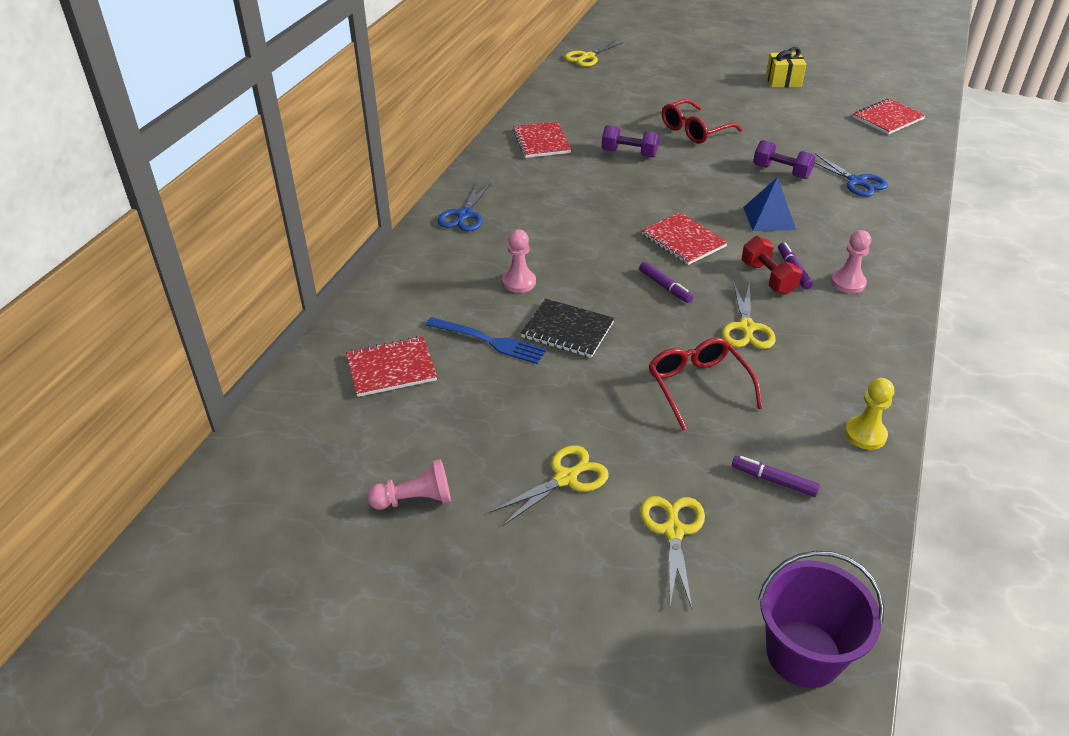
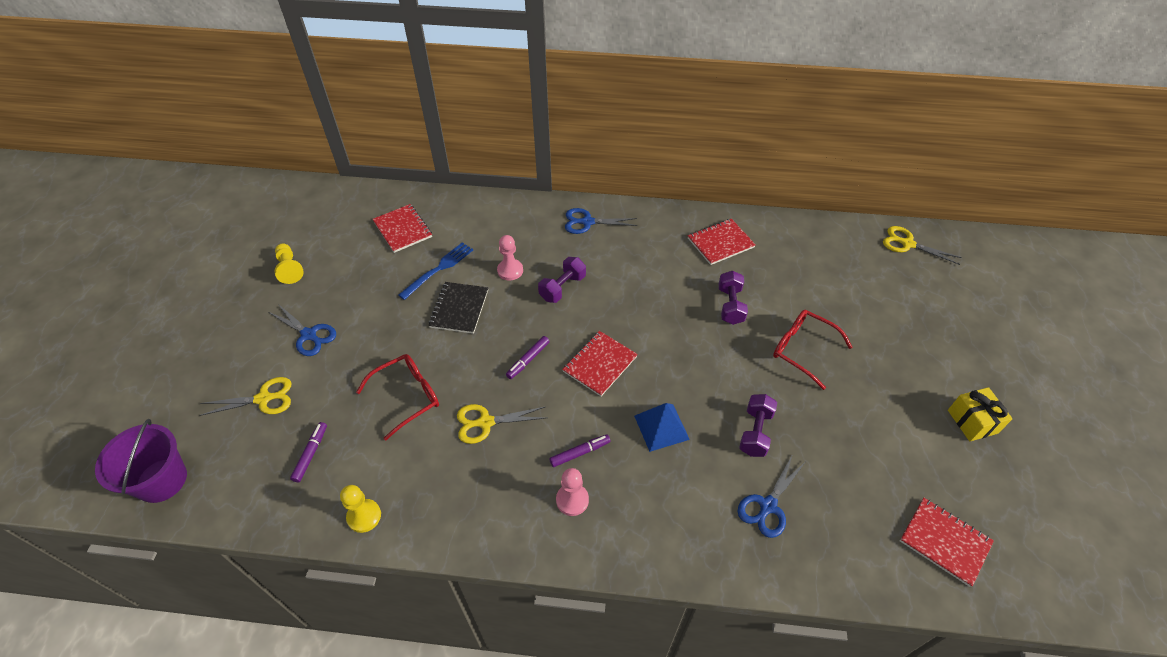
camera: 75 degrees right, 10 degrees up
pink pawn [367,459,451,510] -> yellow pawn [275,244,304,284]
blue fork [426,317,547,364] -> blue fork turned 150 degrees counterclockwise [398,242,473,300]
yellow scissors [490,445,609,526] -> blue scissors [268,304,336,356]
red dumbbell [742,236,802,295] -> none
none -> purple dumbbell [538,257,586,303]

